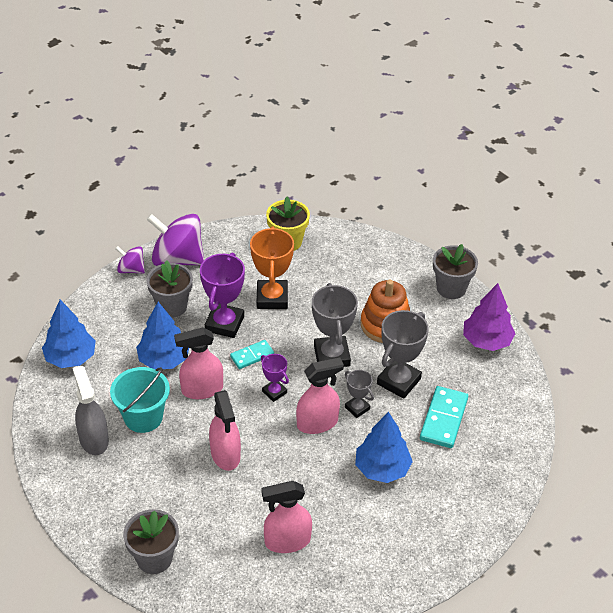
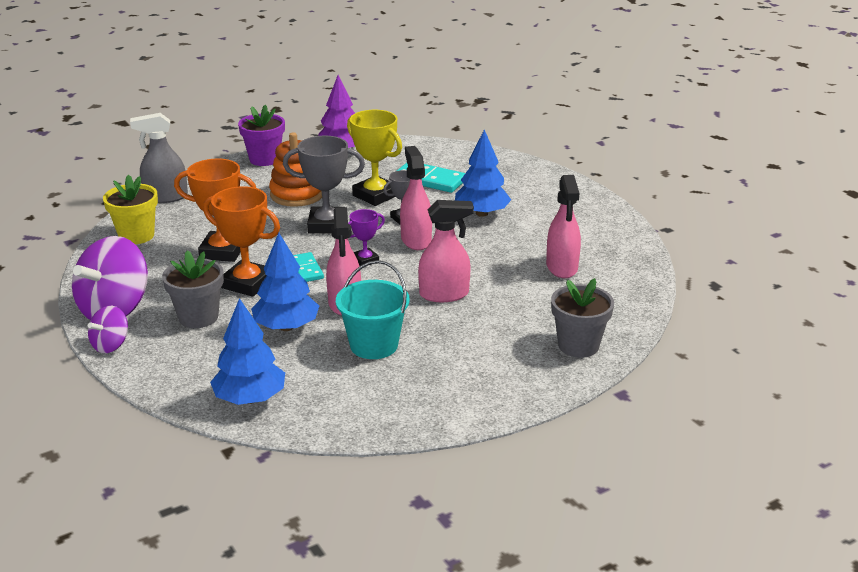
camera: 80 degrees left, 15 degrees down
grey spray bottle [73,366,109,455] -> grey spray bottle moved to [130,113,188,203]
purple trophy [200,253,245,338] -> orange trophy [203,186,280,297]
grey trophy [377,310,429,399] -> yellow trophy [347,110,402,206]
grey flower pot [433,244,478,299] -> purple flower pot [238,105,285,166]

